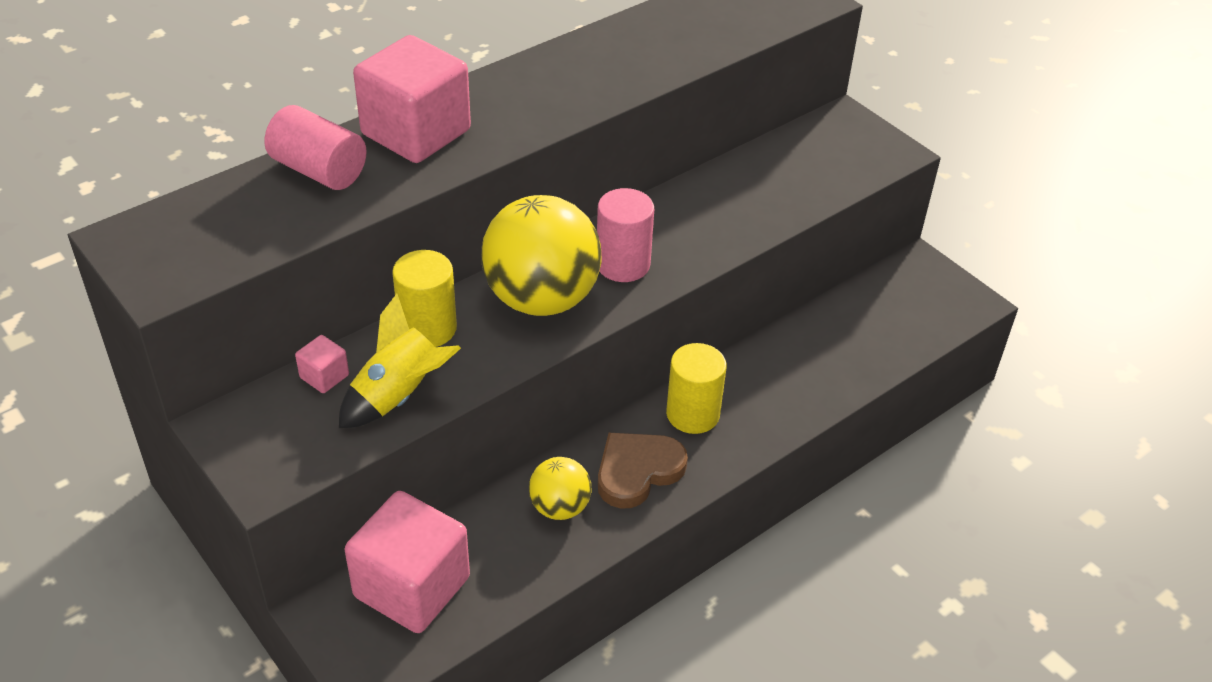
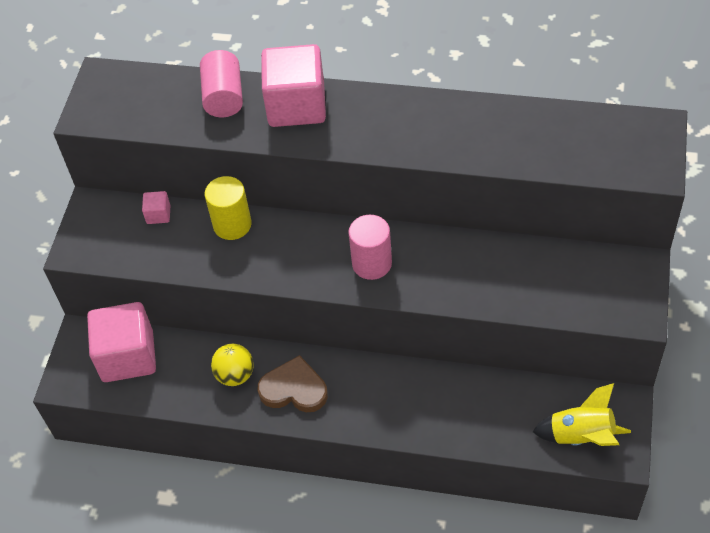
camera: 55 degrees right, 10 degrees up
yellow rocket [339,294,461,428] -> yellow rocket moved to [532,383,631,446]
yellow ball [481,195,602,316] -> none
yellow cylinder [666,343,727,434] -> none

